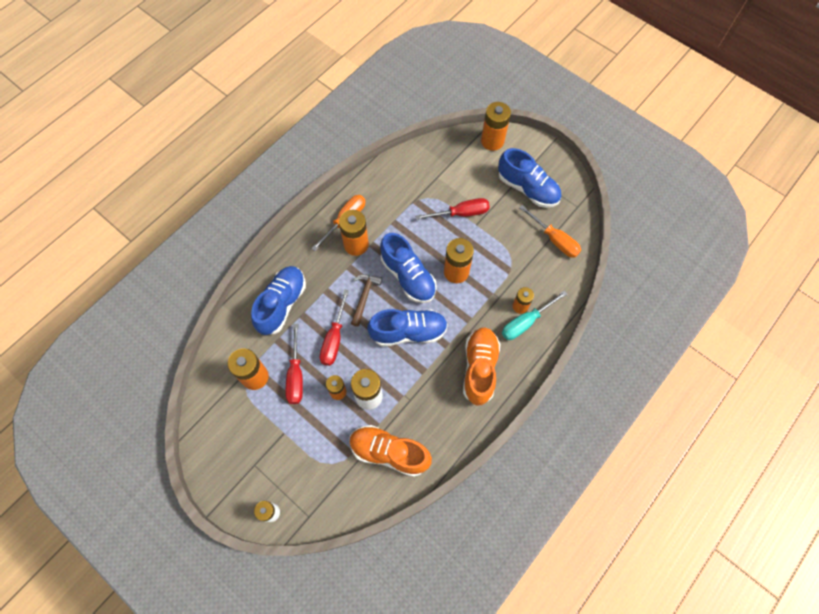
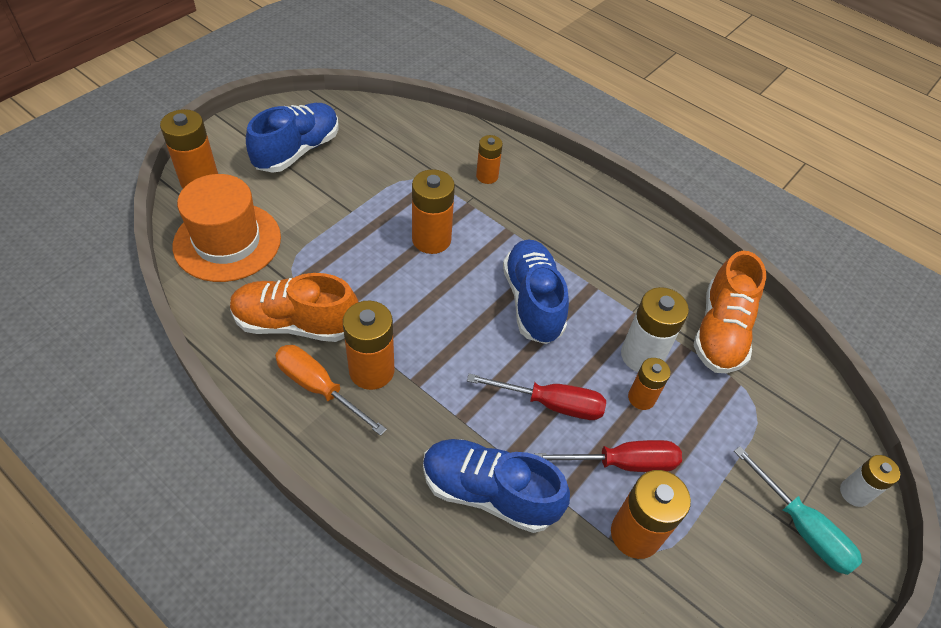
camera: 95 degrees left, 15 degrees down
brown hammer [351,274,382,327] -> none
blue shoe [380,233,437,303] -> none
red screwdriver [415,198,490,220] -> none
orange shoe [463,328,500,406] -> orange shoe moved to [230,273,358,342]
turquoise screwdriver [502,291,567,340] -> turquoise screwdriver moved to [734,446,862,575]
orange screwdriver [519,205,581,258] -> none
none -> orange hat [173,174,281,282]

